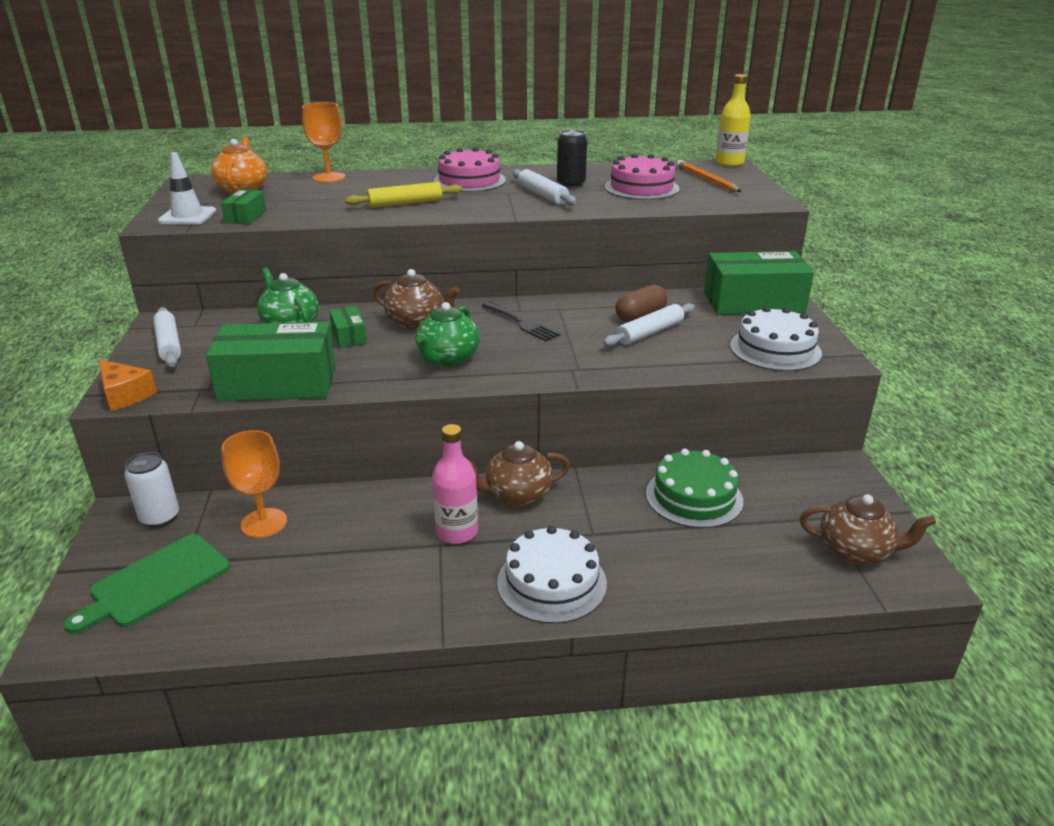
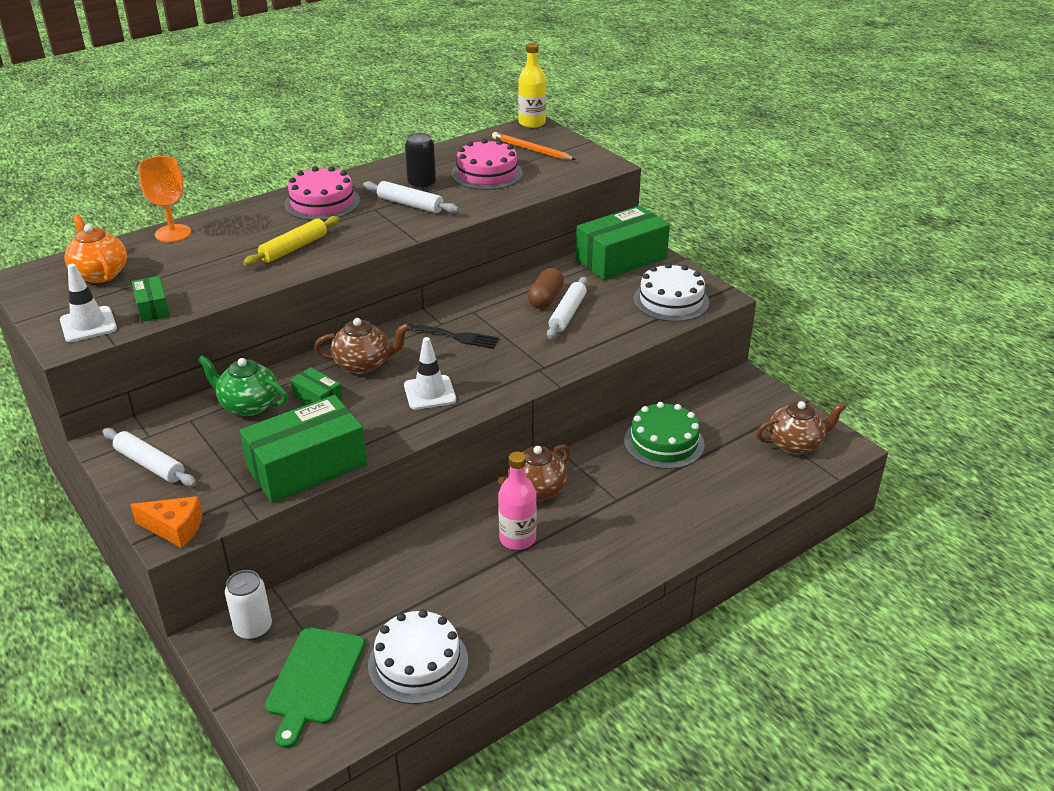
camera: 30 degrees left, 5 degrees up
orange goblet [221,430,287,538] -> none
green teapot [415,302,480,367] -> white traffic cone [404,337,456,410]
white cake [497,526,607,624] -> white cake moved to [368,610,468,704]

